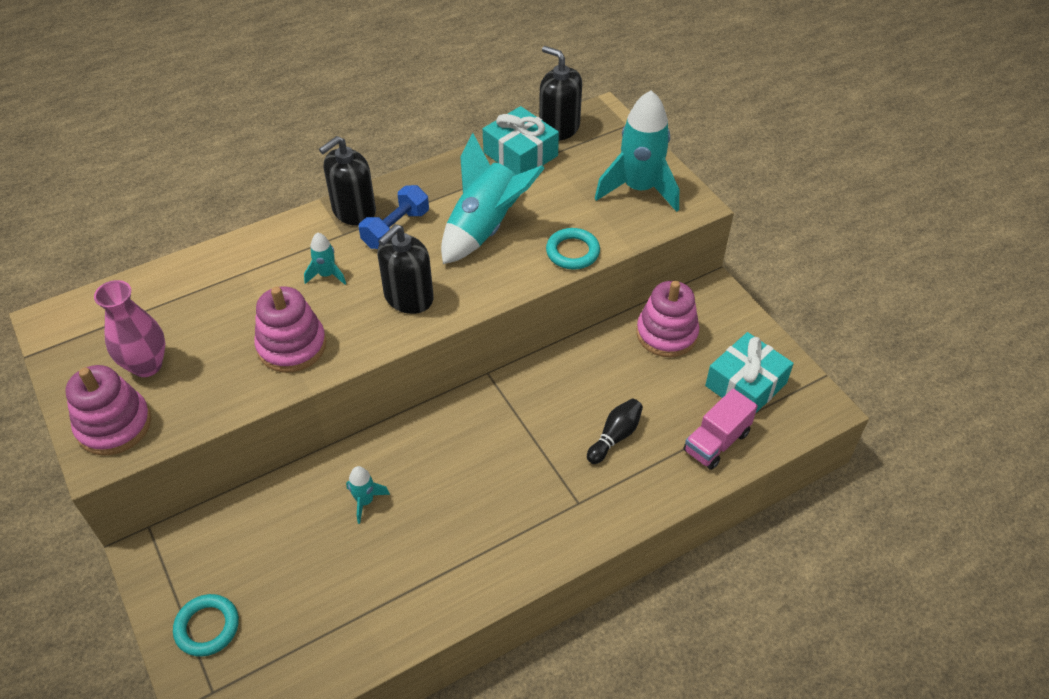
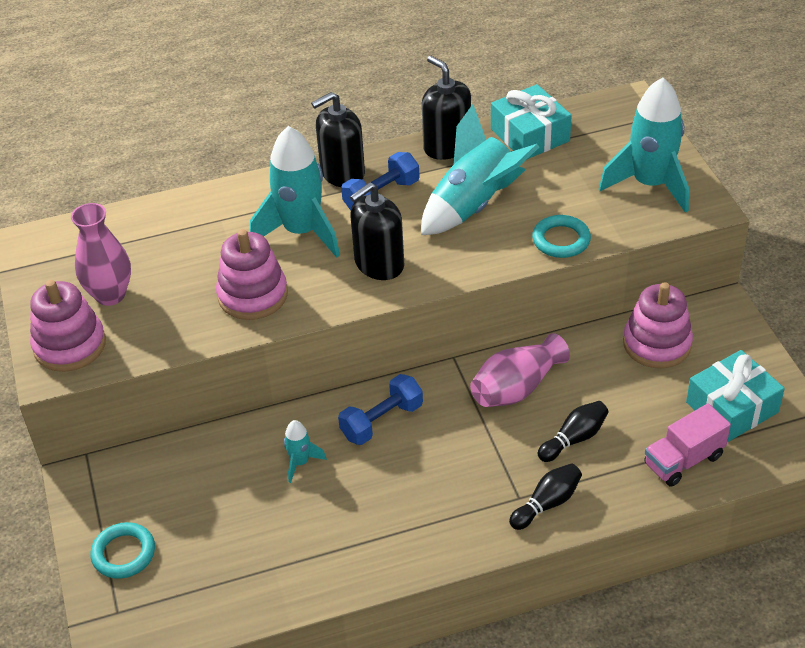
camera: 15 degrees right, 5 degrees down
turquoise rocket [304,232,346,285] -> turquoise rocket [250,126,340,258], size x2.17
black soap dispenser [539,46,582,141] -> black soap dispenser moved to [422,56,471,160]
none -> blue dumbbell [338,374,423,445]
none -> pink vase [470,333,570,407]
none -> black bowling pin [509,463,582,530]

